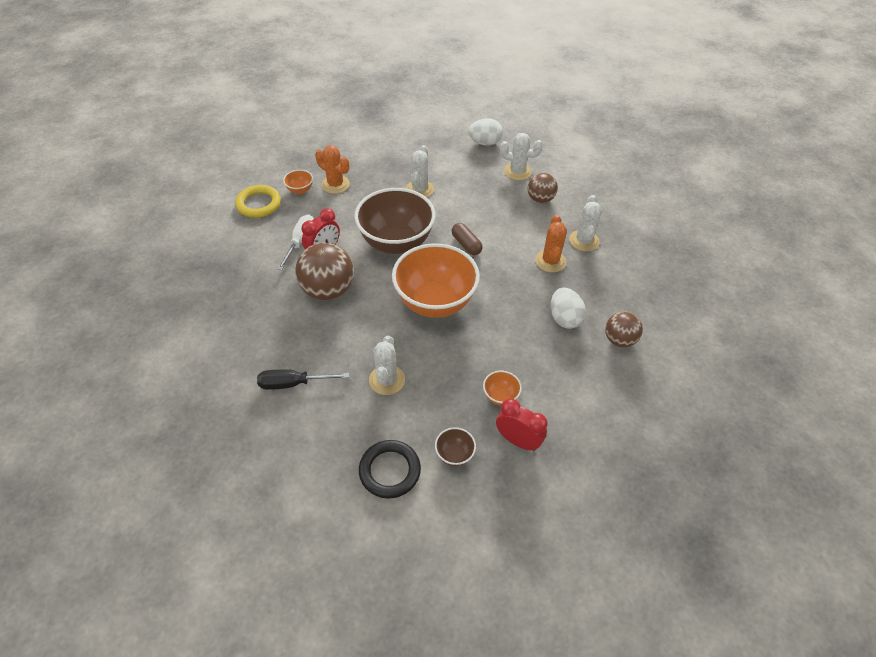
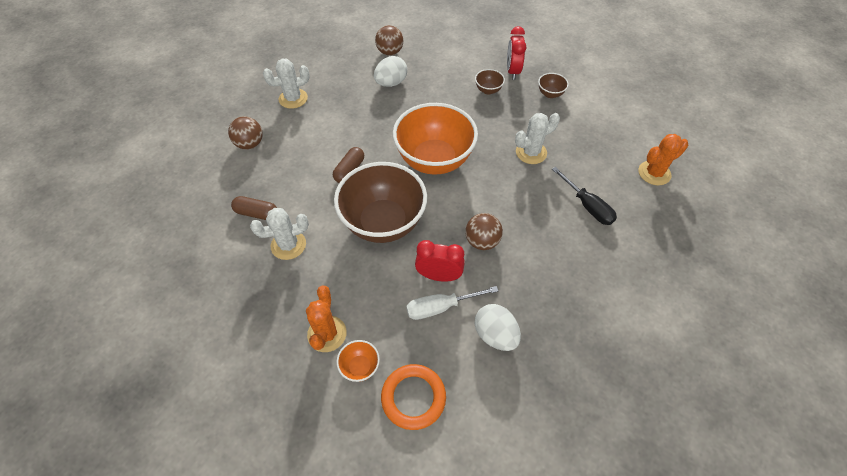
camera: 120 degrees left, 5 degrees up
yellow ring [235,185,281,218] -> orange ring [381,364,446,430]
brown ball [295,243,354,300] -> brown ball [465,213,503,250], size x0.60
black ring [359,440,421,499] -> none
white egg [468,118,503,146] -> white egg moved to [475,304,521,351]
orange bowl [483,371,522,406] -> brown bowl [475,69,505,94]
white cactus [500,133,543,180] -> none
orange cactus [535,215,567,272] -> orange cactus moved to [638,134,688,185]
none -> brown capsule [231,196,277,220]

